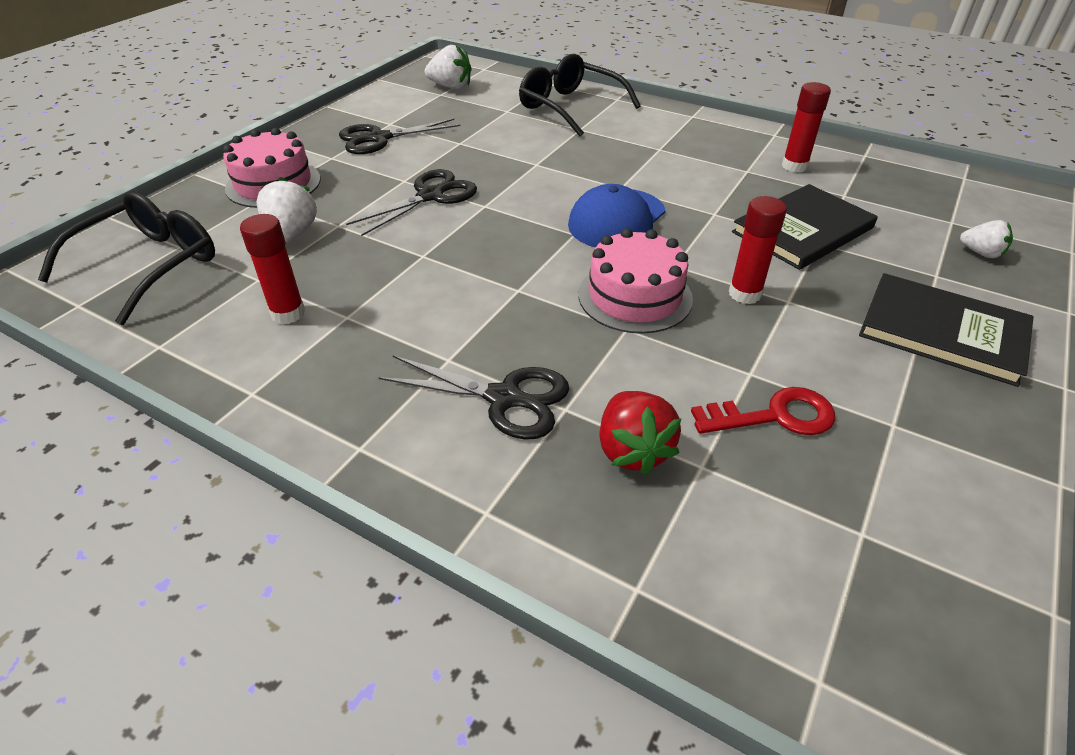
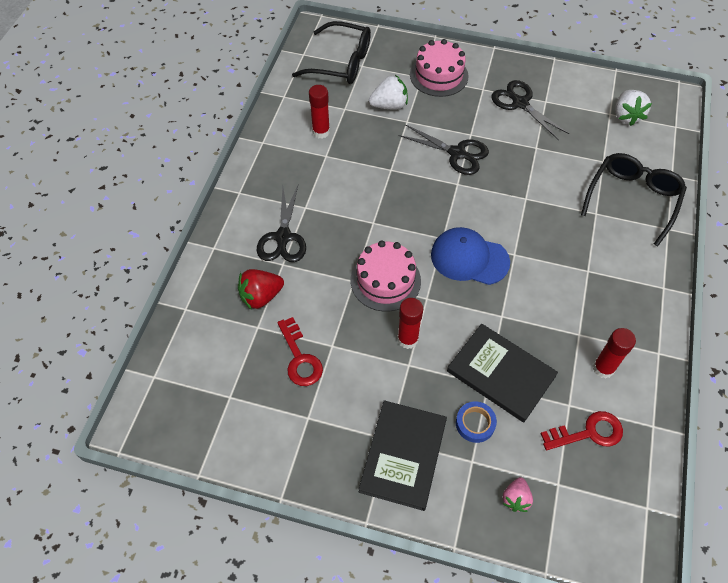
camera: 75 degrees right, 15 degrees up
white strawberry [960,220,1013,258] -> pink strawberry [503,477,533,512]
none -> blue tape [456,401,497,443]
none -> red key [541,411,623,450]

